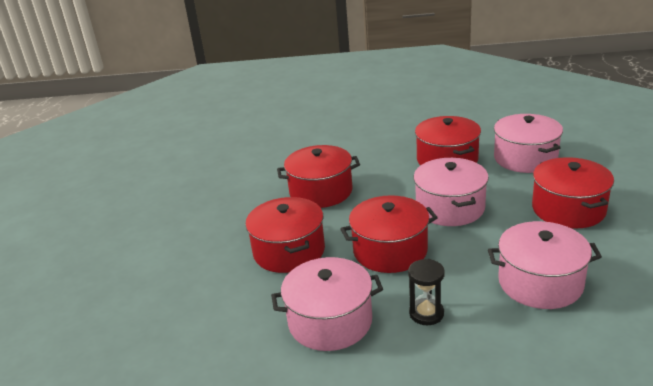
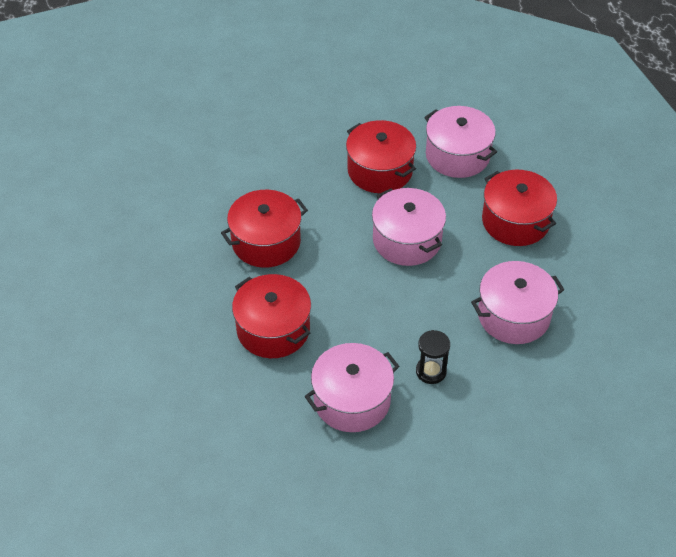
camera: 25 degrees left, 20 degrees up
red pot [341,195,438,273] -> none

